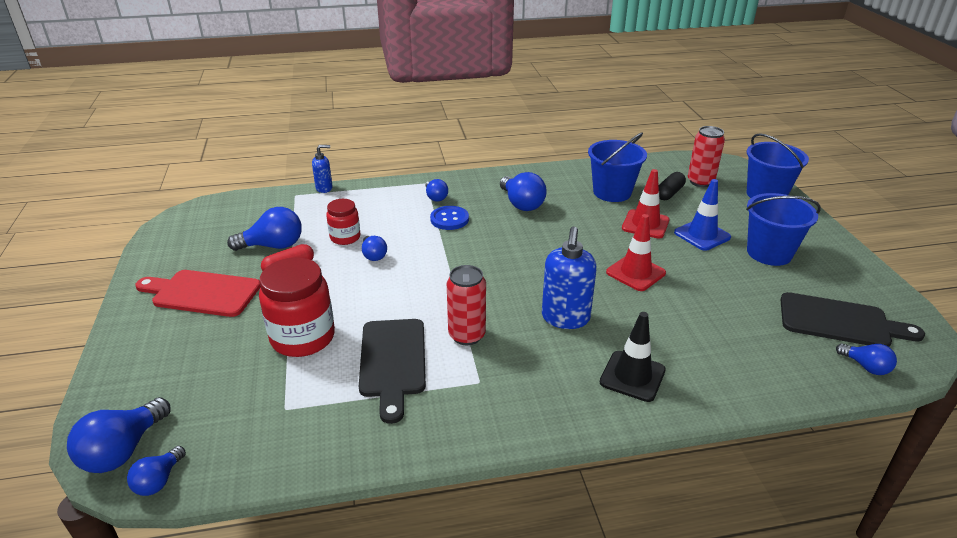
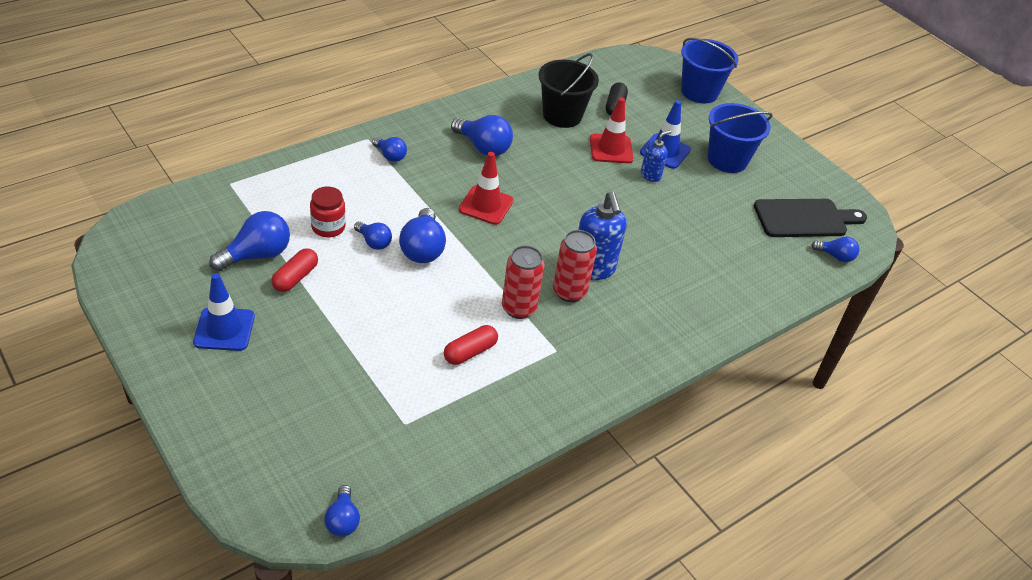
camera: 30 degrees left, 10 degrees up
blue light bulb [67,397,171,473] -> blue light bulb moved to [399,208,446,263]
red cutting board [135,270,261,317] -> blue traffic cone [193,273,255,351]
red jar [259,258,335,357] -> none
blue soap dispenser [312,145,333,193] -> blue soap dispenser moved to [641,130,671,182]
black cutting board [359,319,426,424] -> red capsule [444,325,498,365]
blue button [430,206,469,230] -> none
blue bucket [588,132,647,202] -> black bucket [538,53,599,128]
black traffic cone [599,312,666,402] -> none
red traffic cone [606,214,666,291] -> red traffic cone moved to [459,152,514,225]
red can [688,126,725,187] -> red can moved to [553,230,597,302]

